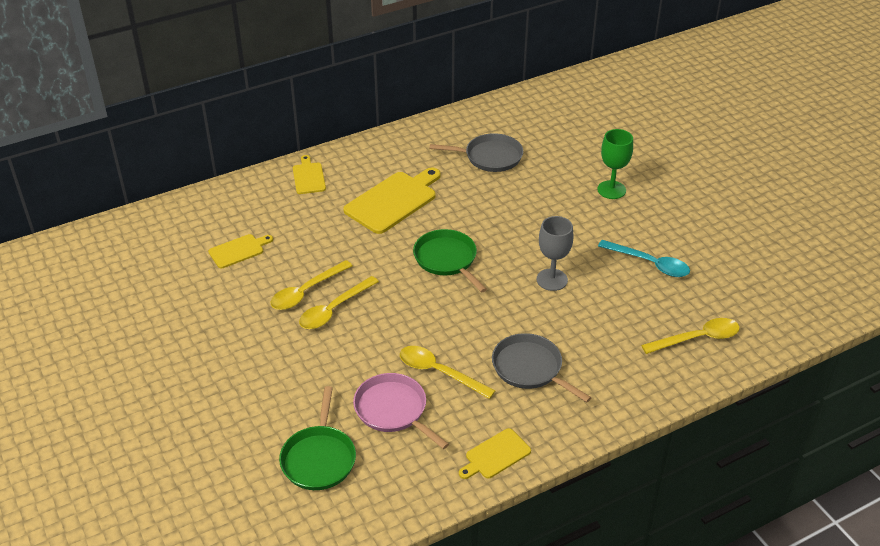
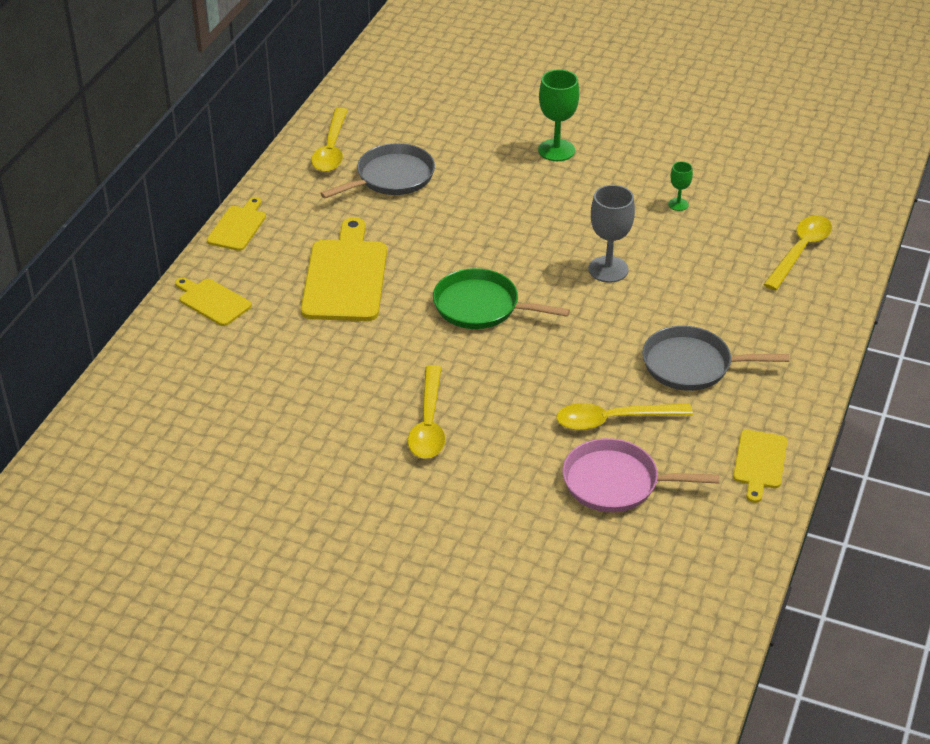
camera: 40 degrees left, 0 degrees up
yellow cutting board [208,234,273,268] -> yellow cutting board moved to [207,197,266,251]
yellow spoon [271,260,352,310] -> yellow spoon moved to [311,108,348,172]
green pan [279,386,356,490] -> none
turquoise spoon [598,240,690,277] -> green goblet [668,162,693,211]

